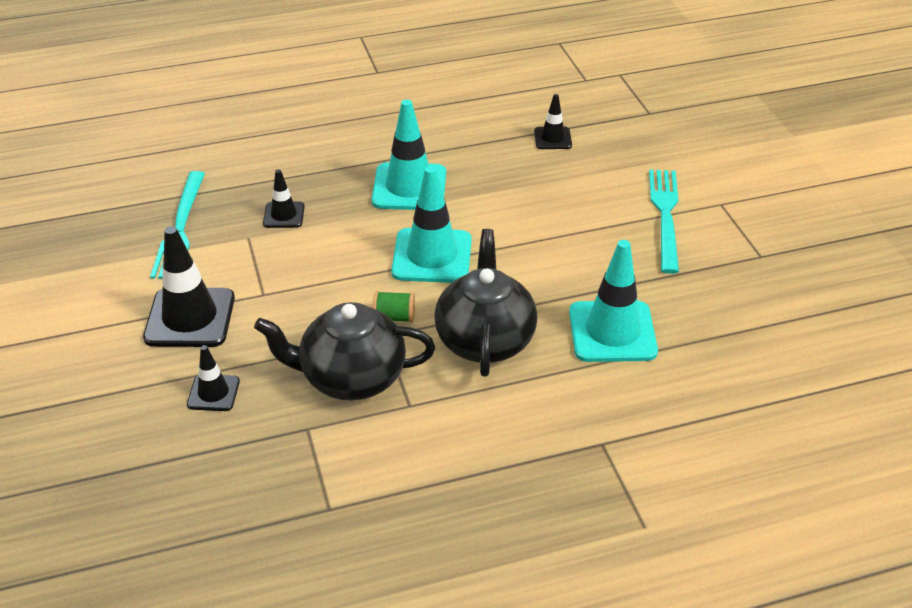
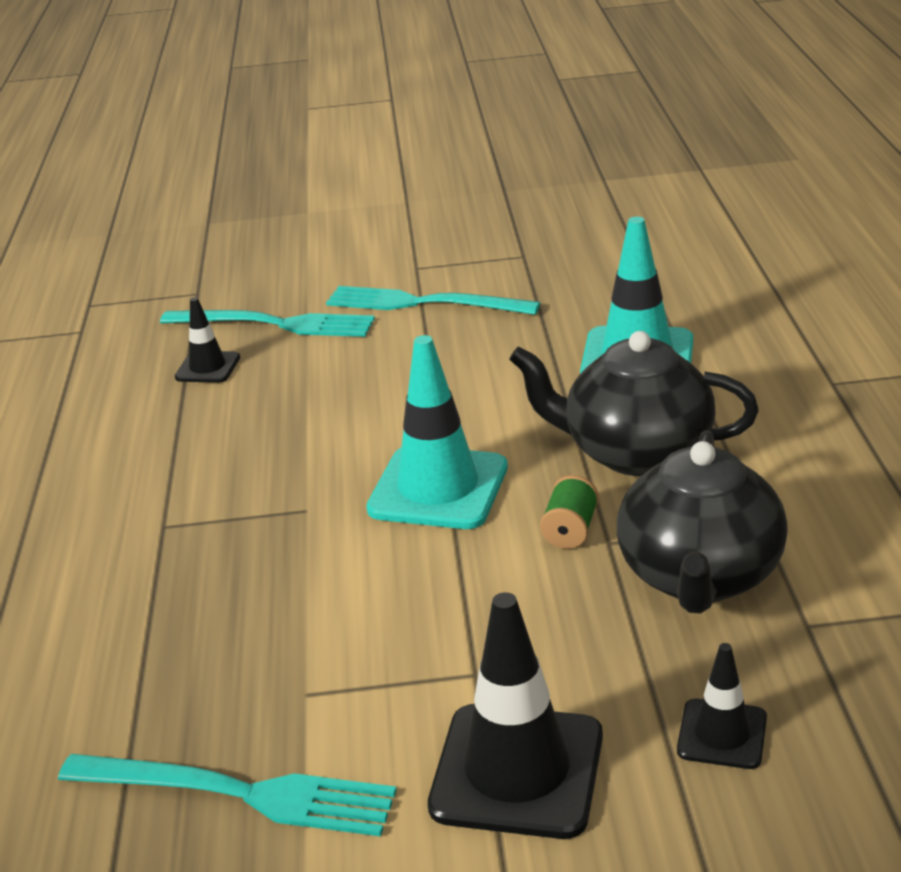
camera: 75 degrees left, 10 degrees down
black traffic cone [263,169,305,228] -> none
turquoise traffic cone [372,99,446,210] -> none
none -> turquoise fork [160,310,375,337]

